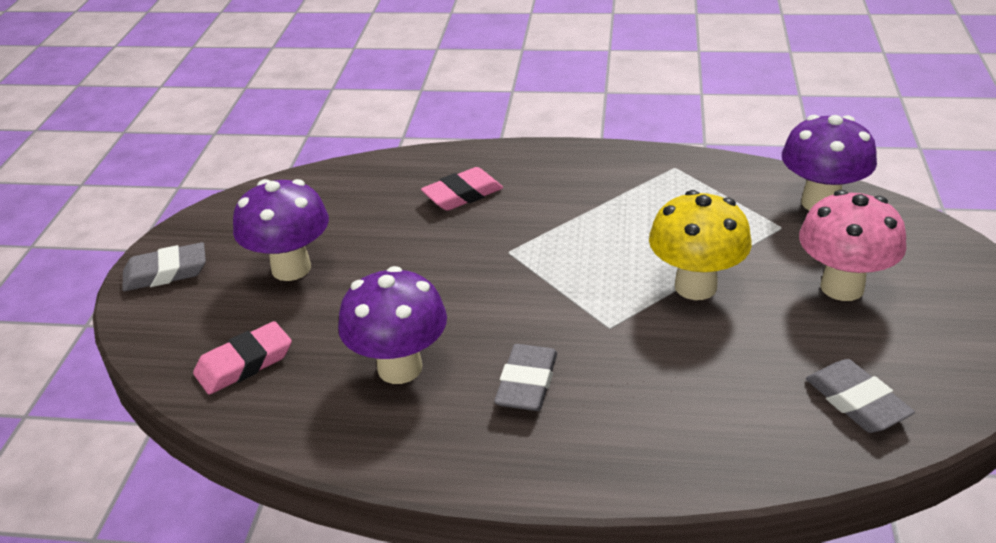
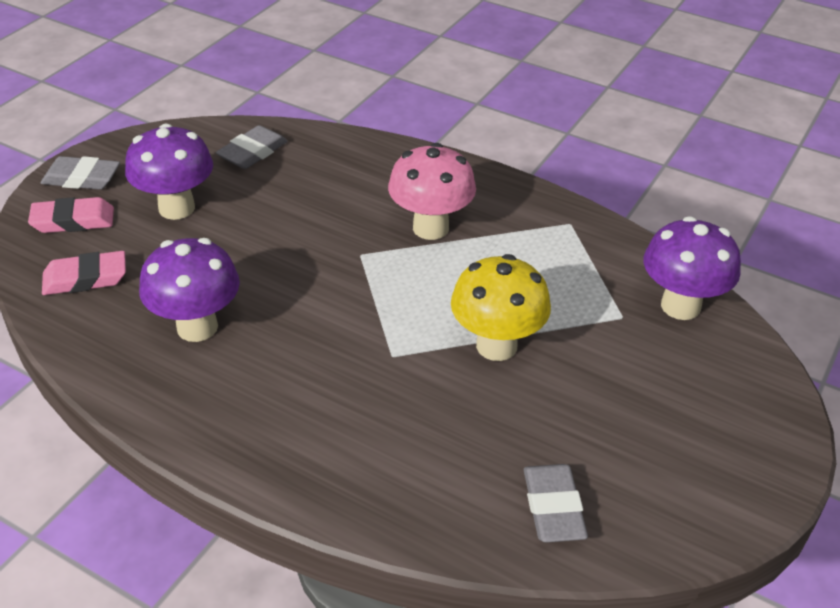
camera: 20 degrees right, 5 degrees up
pink eraser [421,167,503,211] -> pink eraser moved to [28,197,114,233]
grey eraser [494,344,557,411] -> grey eraser moved to [216,125,288,169]
pink mushroom [799,190,907,301] -> pink mushroom moved to [388,143,476,240]

